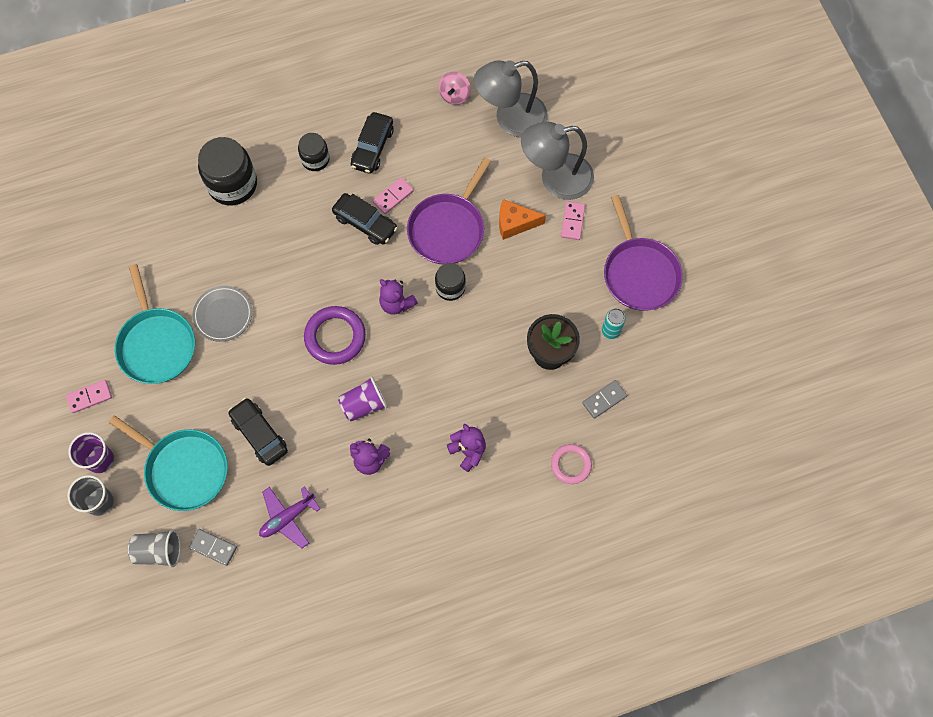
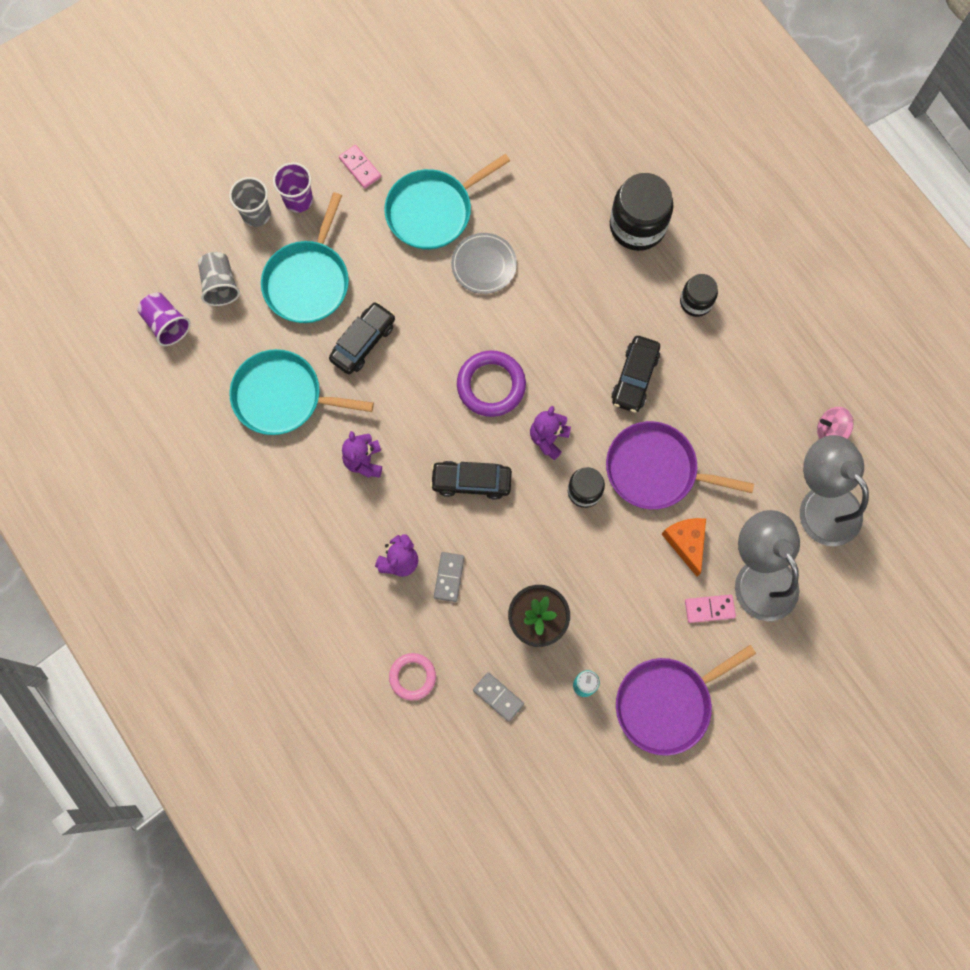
camera: 75 degrees right, 5 degrees up
grey domino [189,529,237,566] -> grey domino moved to [434,552,464,602]
purple plane [259,486,320,548] -> turquoise pan [229,349,374,435]
purple cup [338,376,388,421] -> purple cup moved to [137,292,191,346]
black car [351,112,394,174] -> black car moved to [430,461,512,500]
pink domino [373,178,414,214] -> none

